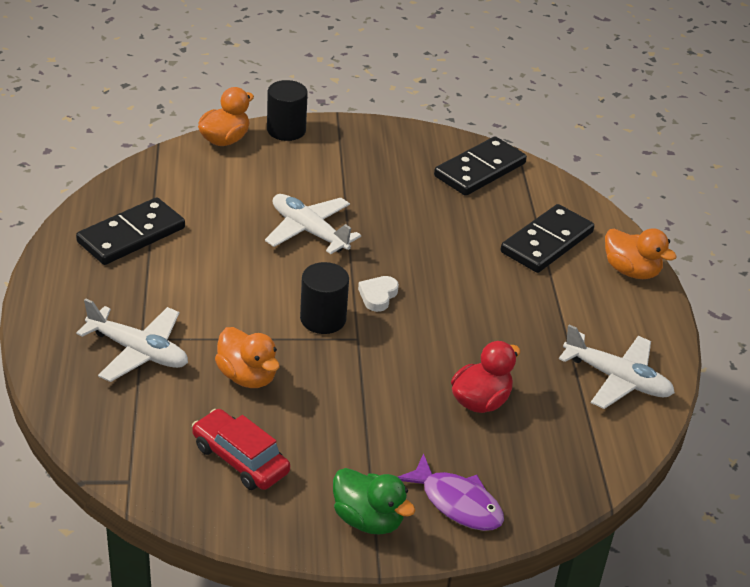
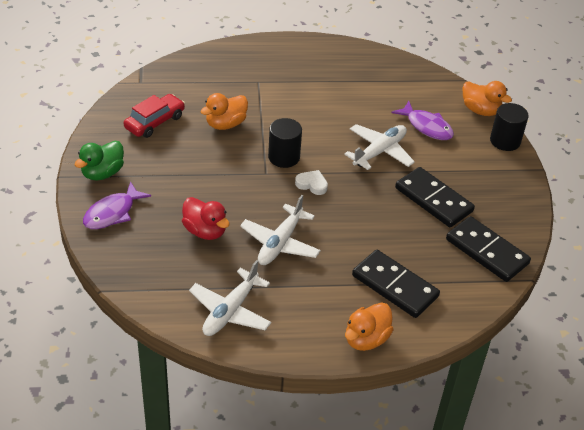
camera: 90 degrees right, 5 degrees up
black domino [76,197,185,265] -> black domino moved to [395,167,475,227]
white plane [76,299,188,382] -> white plane moved to [240,195,321,265]
none -> purple fish [391,101,454,140]

